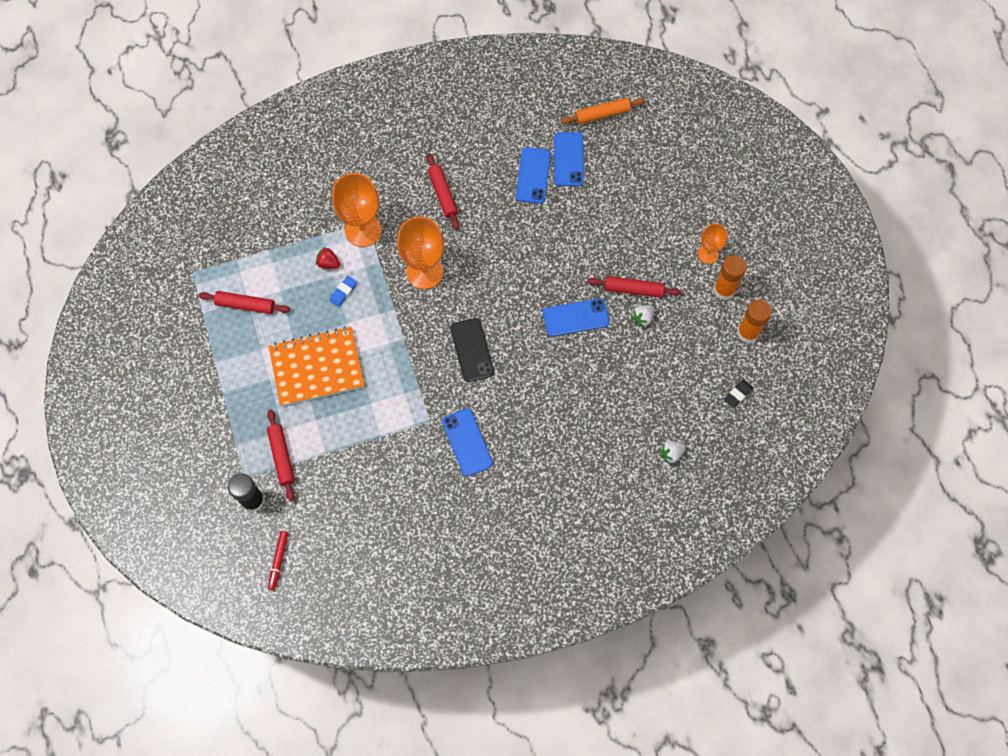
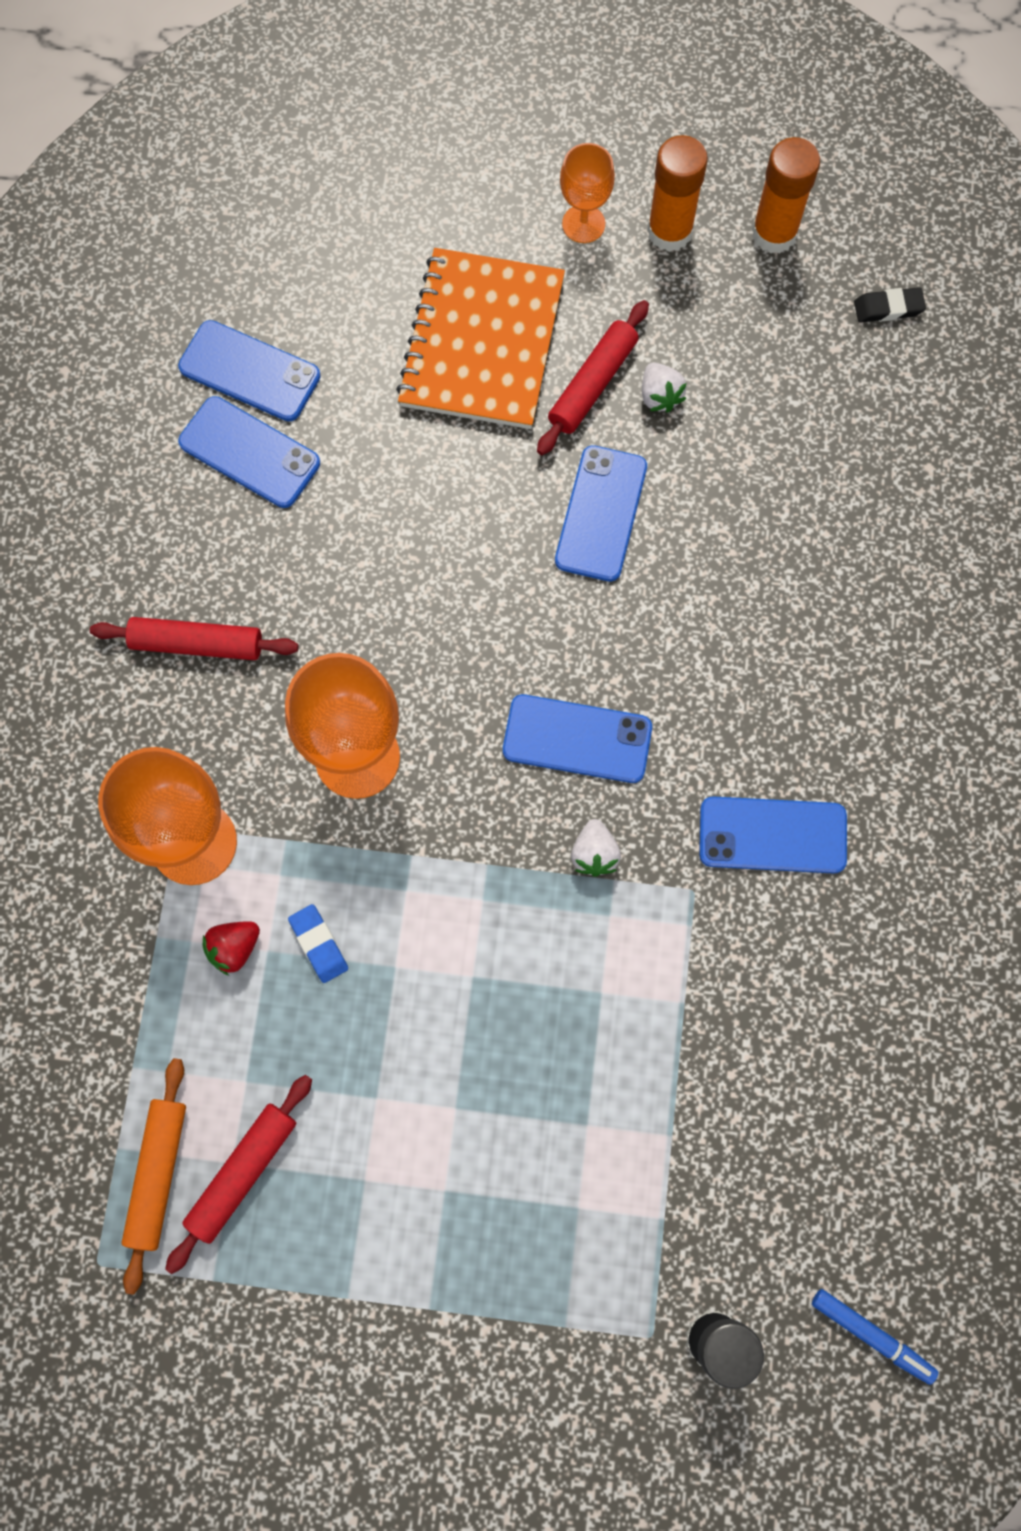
camera: 65 degrees left, 5 degrees up
red rolling pin [267,409,295,501] -> none
red marker [268,531,289,590] -> blue marker [812,1289,938,1385]
orange notebook [269,327,365,406] -> orange notebook moved to [396,248,565,429]
black phone [450,318,494,382] -> blue phone [503,694,652,783]
orange rolling pin [561,98,645,124] -> orange rolling pin moved to [122,1058,186,1294]
white strawberry [660,441,686,464] -> white strawberry moved to [571,819,621,877]
black eraser [724,380,753,408] -> black eraser turned 75 degrees counterclockwise [854,287,926,323]

